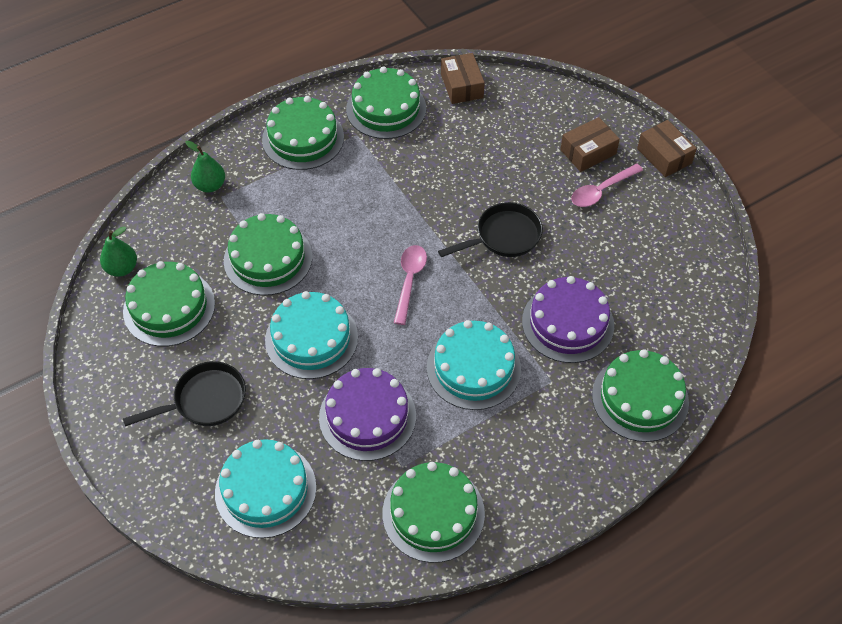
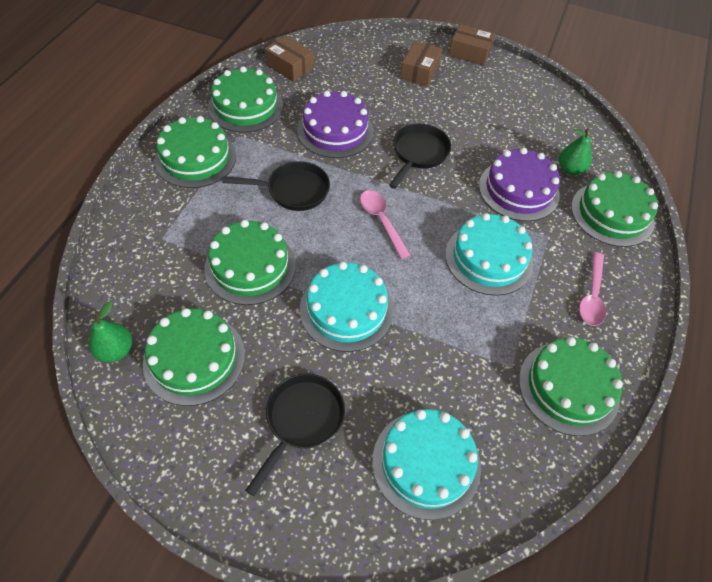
camera: 40 degrees left, 0 degrees up
green pear [185,141,225,193] -> green pear moved to [559,128,592,175]
purple cake [319,368,416,461] -> purple cake moved to [297,91,373,158]
pink spoon [571,164,643,207] -> pink spoon moved to [579,252,606,326]
none -> black pan [222,161,330,211]

